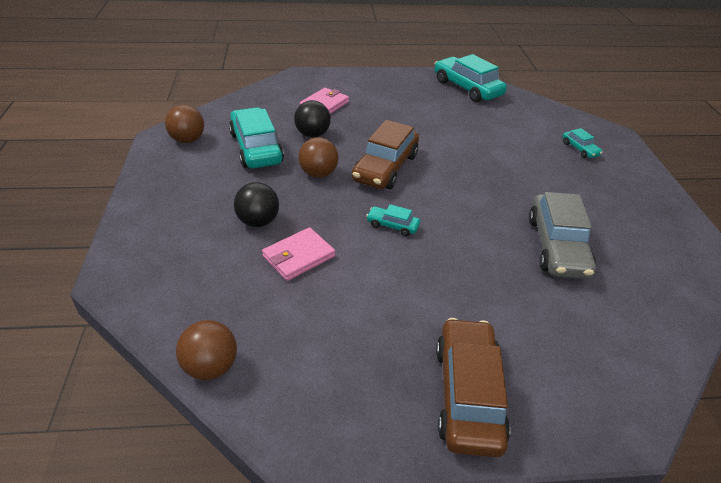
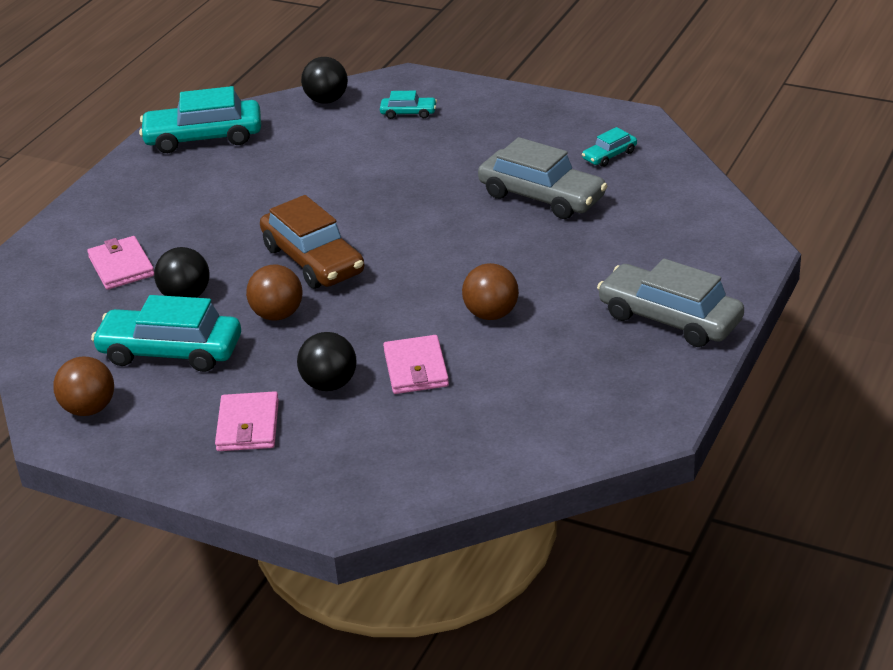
camera: 55 degrees left, 5 degrees down
brown ball [176,320,237,380] -> brown ball moved to [462,263,519,320]
turquoise car [366,204,420,236] -> turquoise car moved to [582,127,637,167]
brown car [436,318,510,458] -> grey car [597,259,744,347]
none -> pink wallet [215,391,279,451]
none -> black ball [301,57,348,104]

